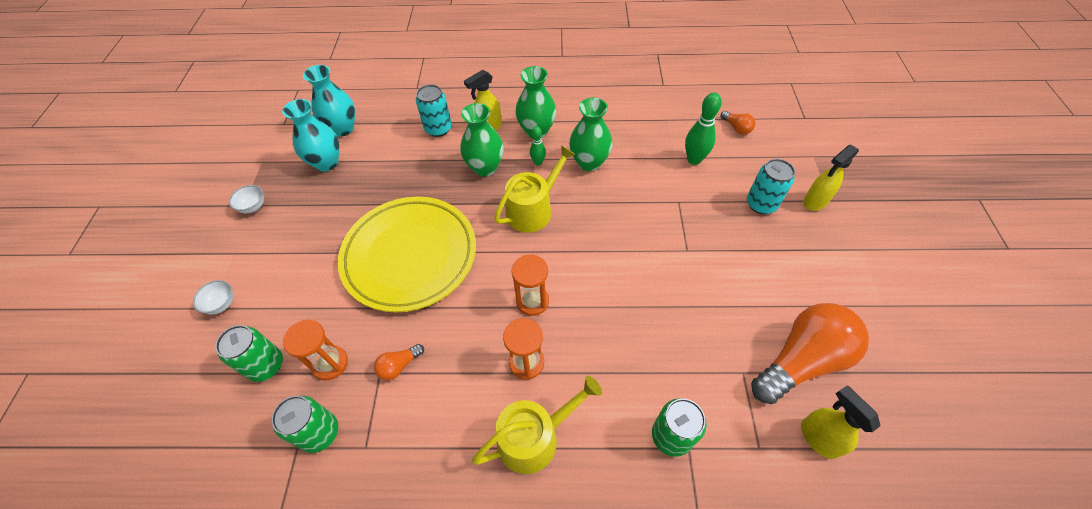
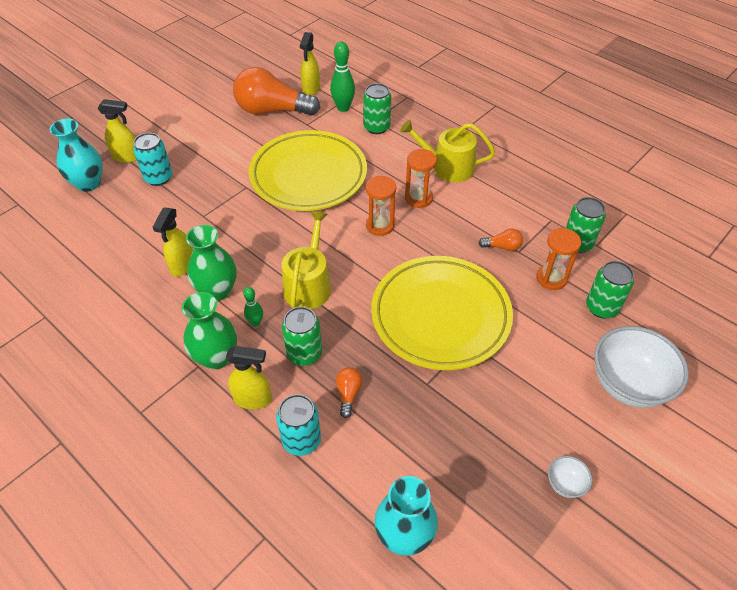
camera: 140 degrees left, 5 degrees down
white bowl [193,280,234,314] -> white bowl [594,326,689,408], size x2.25
turquoise vase [282,99,340,171] -> turquoise vase moved to [49,119,103,192]
green vase [460,103,504,176] -> green can [282,307,322,365]
yellow watering can [494,145,576,233] -> yellow watering can turned 105 degrees clockwise [282,211,331,309]
green bowling pin [685,92,722,165] -> green bowling pin moved to [330,41,355,112]
orange light bulb [720,111,756,135] -> orange light bulb moved to [336,367,363,418]
none -> yellow spray bottle [153,208,193,277]
none -> yellow plate [249,130,367,211]

